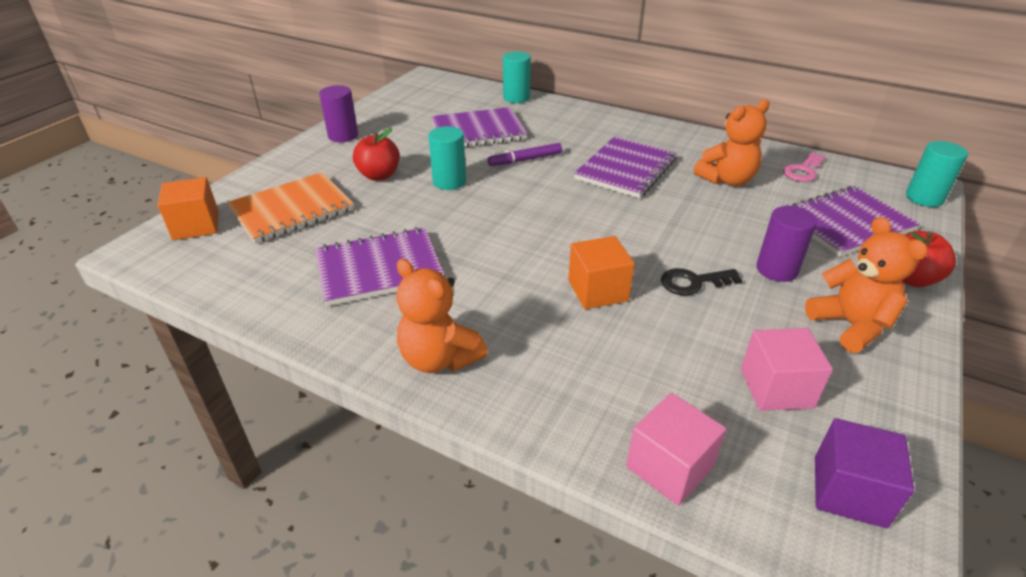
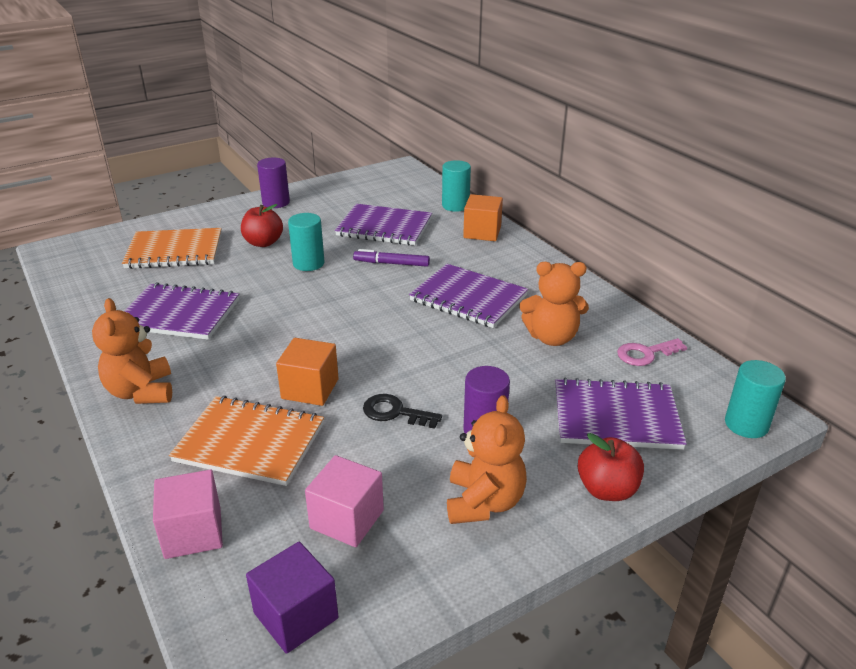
camera: 30 degrees right, 5 degrees down
orange cube [157,177,219,240] -> orange cube moved to [463,194,503,241]
purple notebook [574,136,677,198] -> purple notebook turned 60 degrees clockwise [409,264,528,328]
none -> orange notebook [169,396,324,486]

